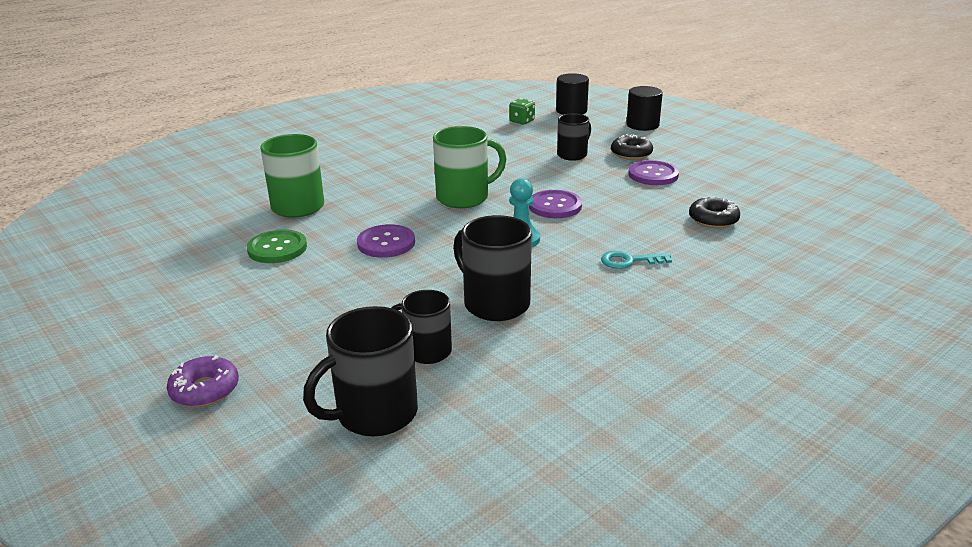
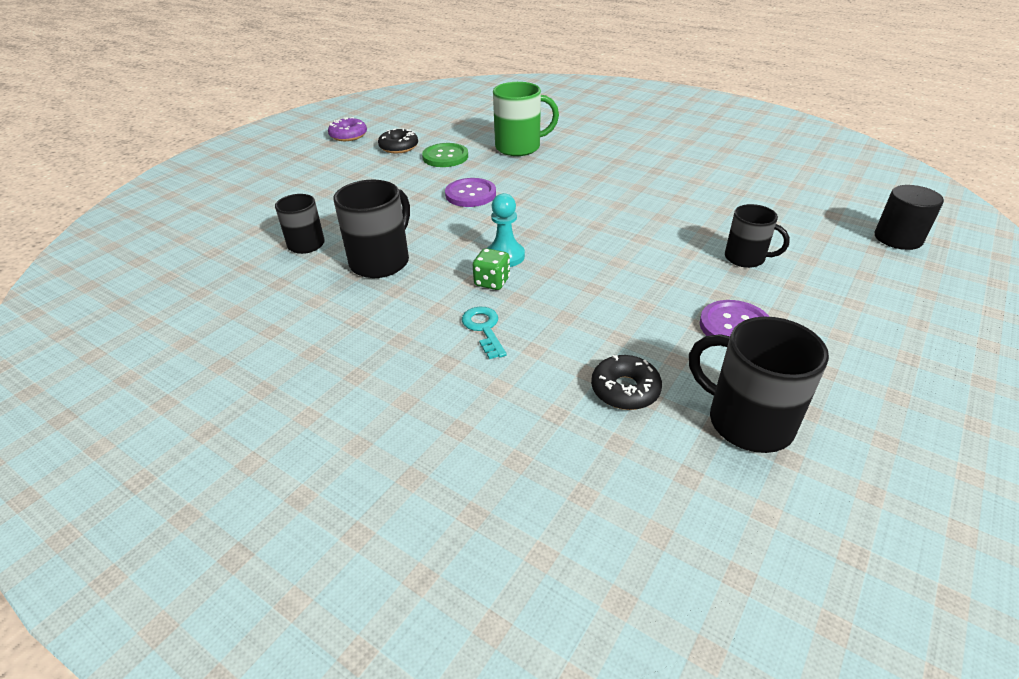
camera: 75 degrees right, 10 degrees up
purple donut [167,355,239,407] -> purple donut moved to [328,117,367,141]
black mug [303,306,418,437] -> black mug moved to [689,317,829,453]
green mug [433,126,506,208] -> none
green dice [509,98,535,125] -> green dice moved to [473,248,510,290]
purple button [529,190,582,218] -> none
black donut [611,134,653,160] -> black donut moved to [378,129,418,153]
black cylinder [626,86,663,131] -> none

